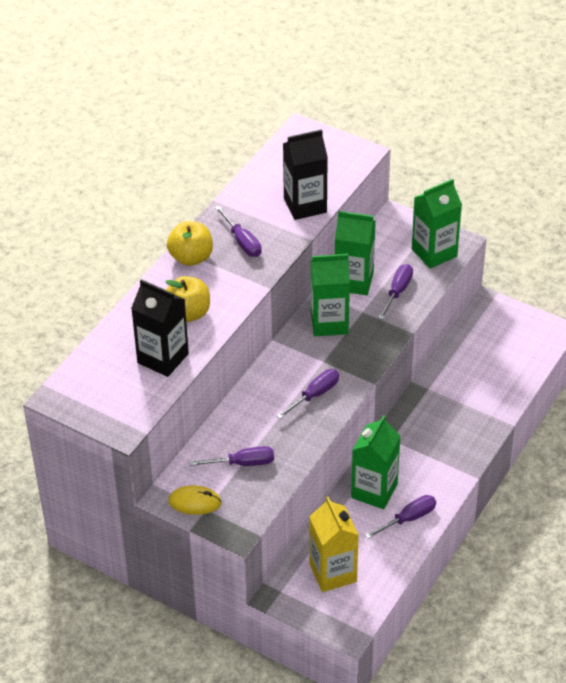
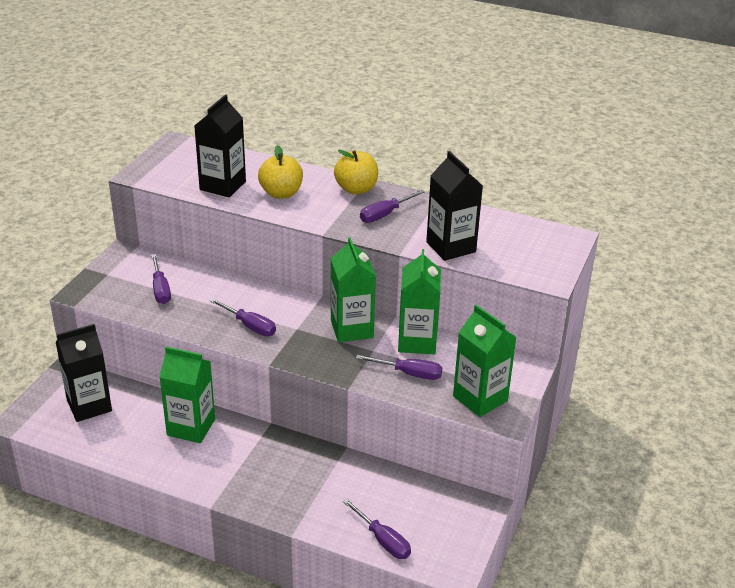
camera: 80 degrees right, 10 degrees down
yellow mouse [168,485,222,515] -> none
yellow carton [309,496,359,592] -> black carton [56,324,112,422]
purple screwdriver [365,495,436,539] -> purple screwdriver moved to [343,499,411,559]

